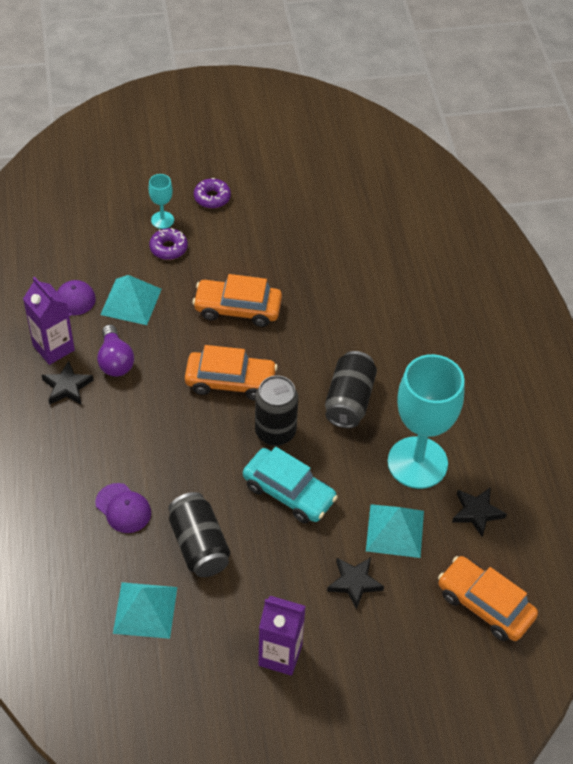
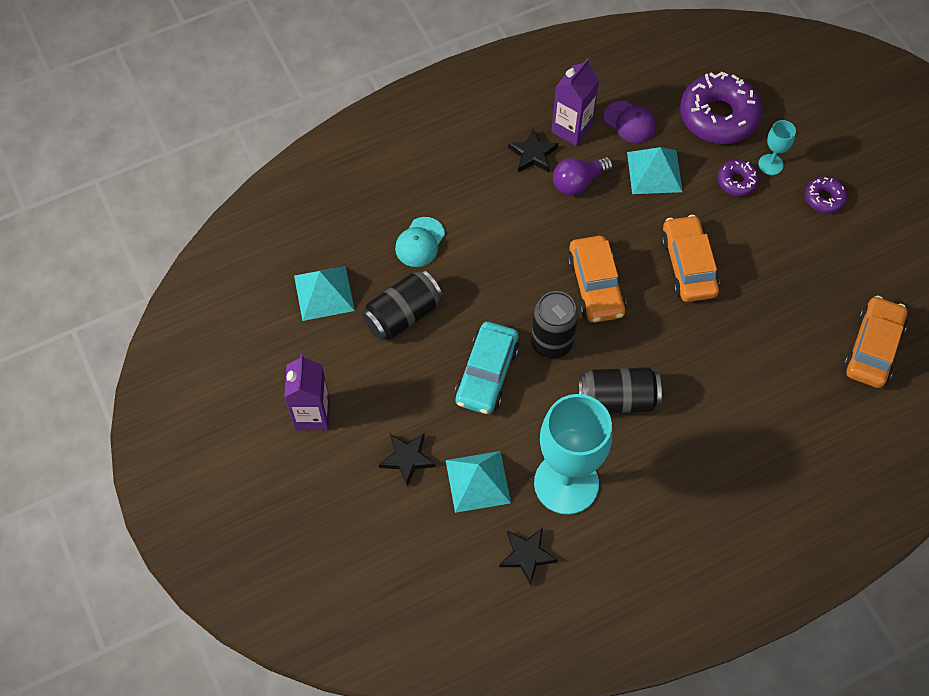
camera: 75 degrees right, 10 degrees up
purple cap [95,483,151,533] -> turquoise cap [395,217,445,267]
orange car [438,556,538,641] -> orange car moved to [844,295,907,388]
none -> purple donut [680,72,762,144]

